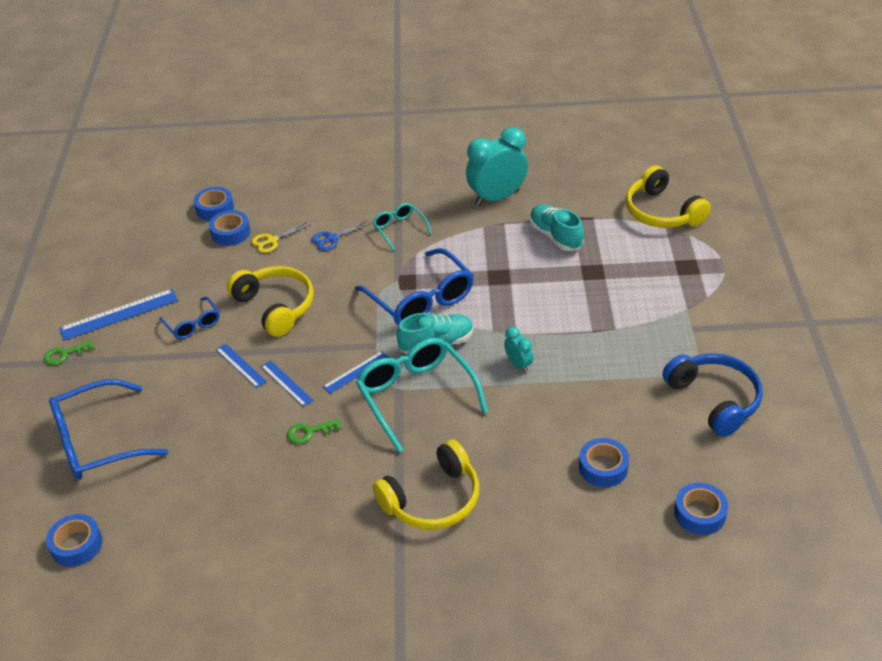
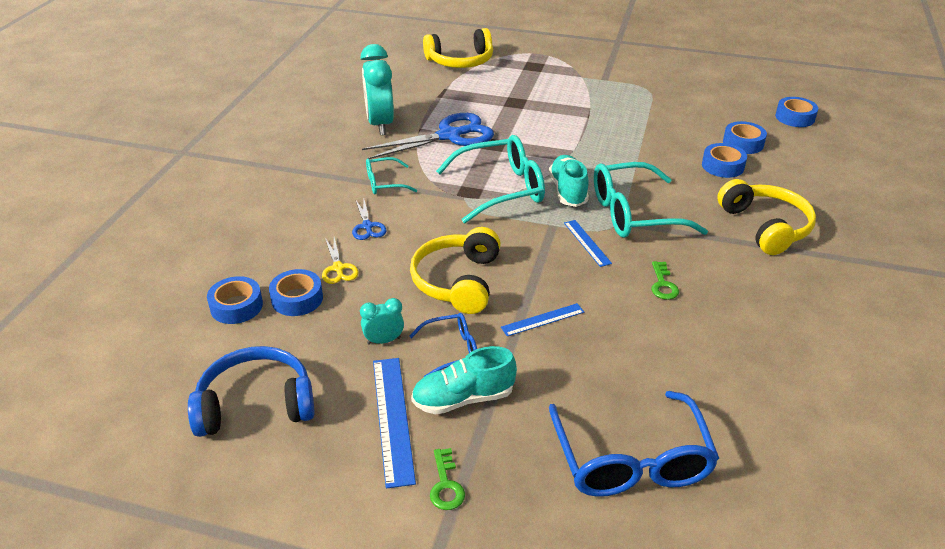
camera: 75 degrees left, 5 degrees down
blue tape [46,514,103,567] -> blue tape moved to [702,143,747,178]
yellow headphones [227,266,314,337] -> yellow headphones turned 60 degrees counterclockwise [410,227,501,314]
blue ruler [261,360,313,407] -> none
blue glasses [355,248,474,326] -> turquoise glasses [436,135,545,223]
turquoise clock [504,327,534,373] -> turquoise clock moved to [360,298,404,345]
turquoise shoe [530,204,584,251] -> turquoise shoe moved to [411,346,517,414]
blue headphones [663,353,763,437] -> blue headphones moved to [188,346,315,437]
none -> blue scissors [362,113,494,159]

